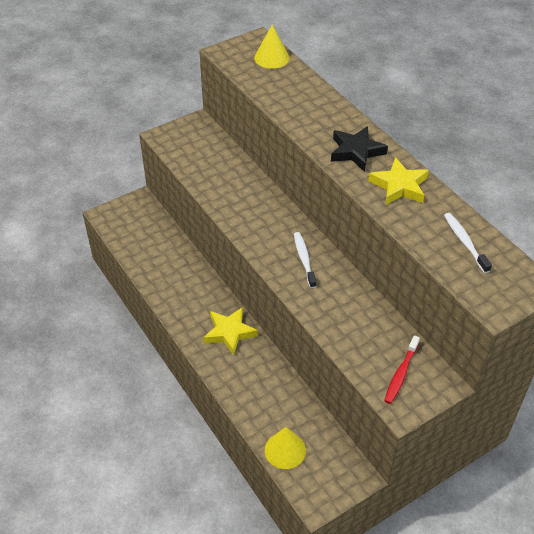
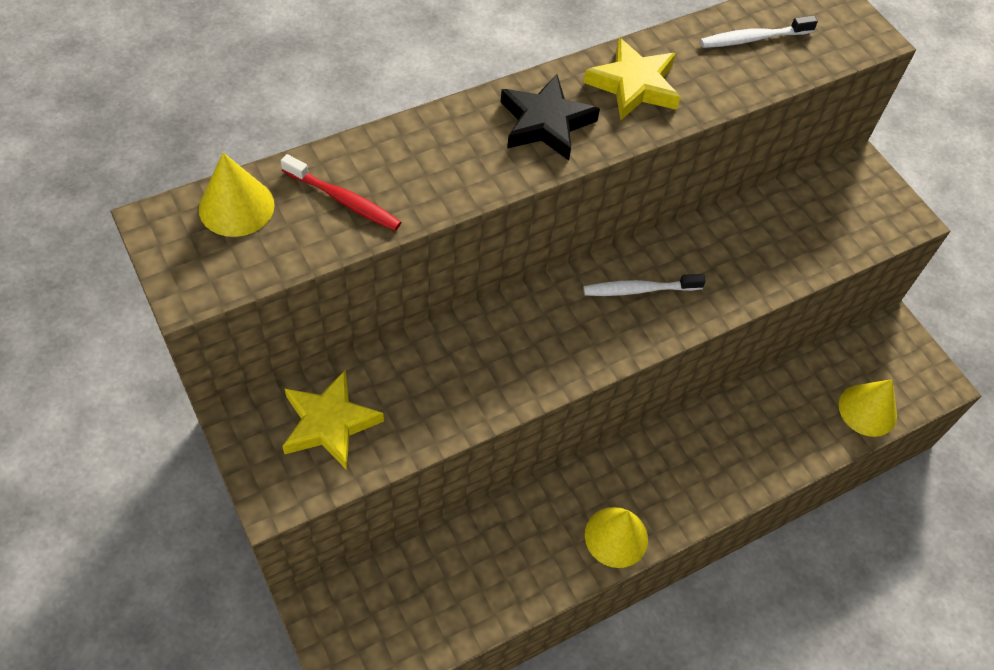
camera: 90 degrees left, 10 degrees up
yellow star [203,307,258,356] -> yellow star moved to [282,370,384,470]
red toothbrush [384,335,420,404] -> red toothbrush moved to [281,154,402,231]
none -> yellow cone [585,507,648,568]

